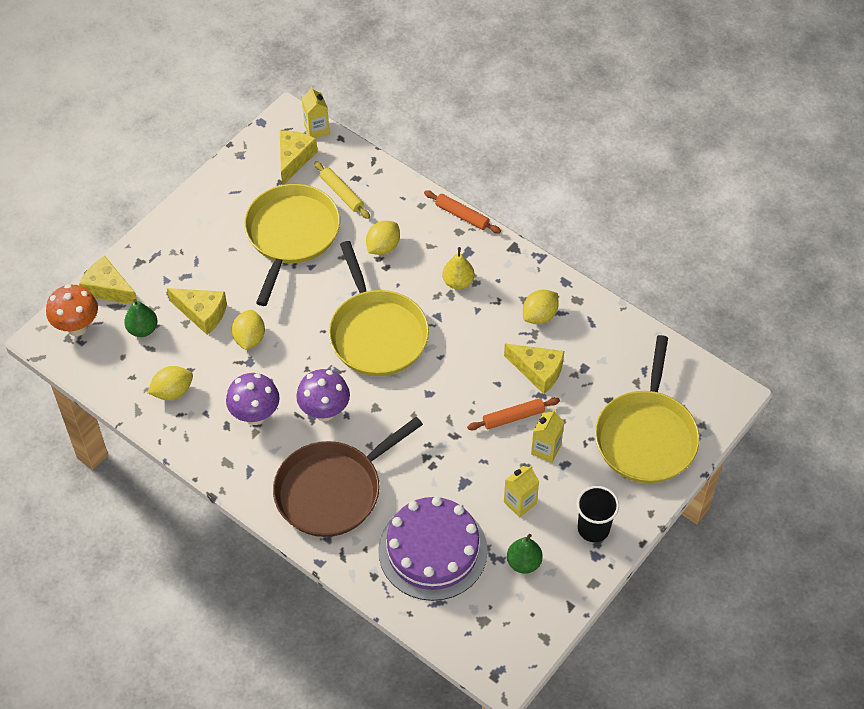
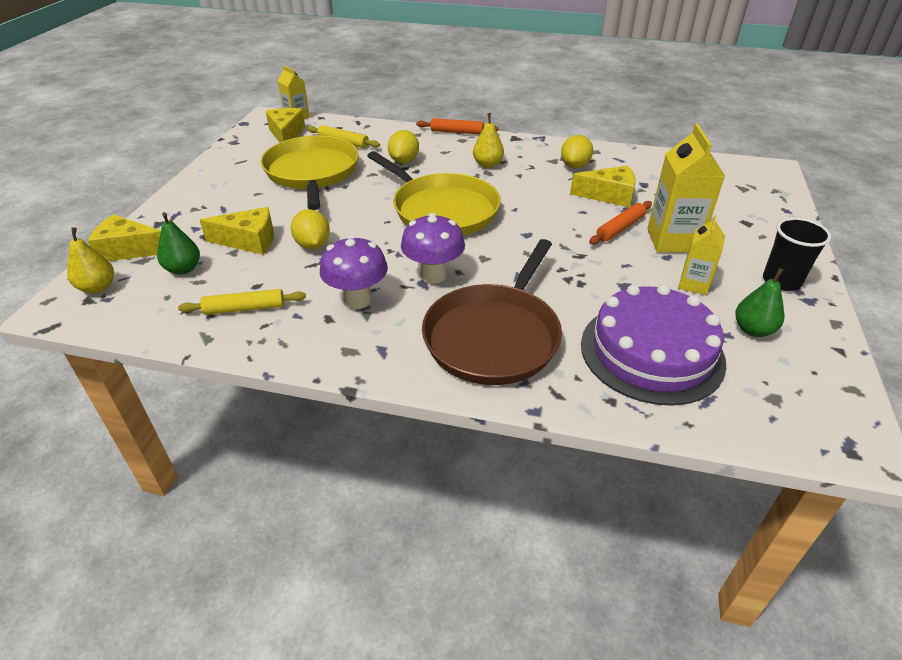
camera: 25 degrees left, 15 degrees down
orange mushroom [46,284,98,336] -> yellow pear [67,227,114,294]
yellow lemon [147,366,193,400] -> yellow rolling pin [178,289,306,315]
yellow carton [531,409,564,463] -> yellow carton [647,124,725,253], size x1.70
yellow pan [595,335,700,483] -> none

